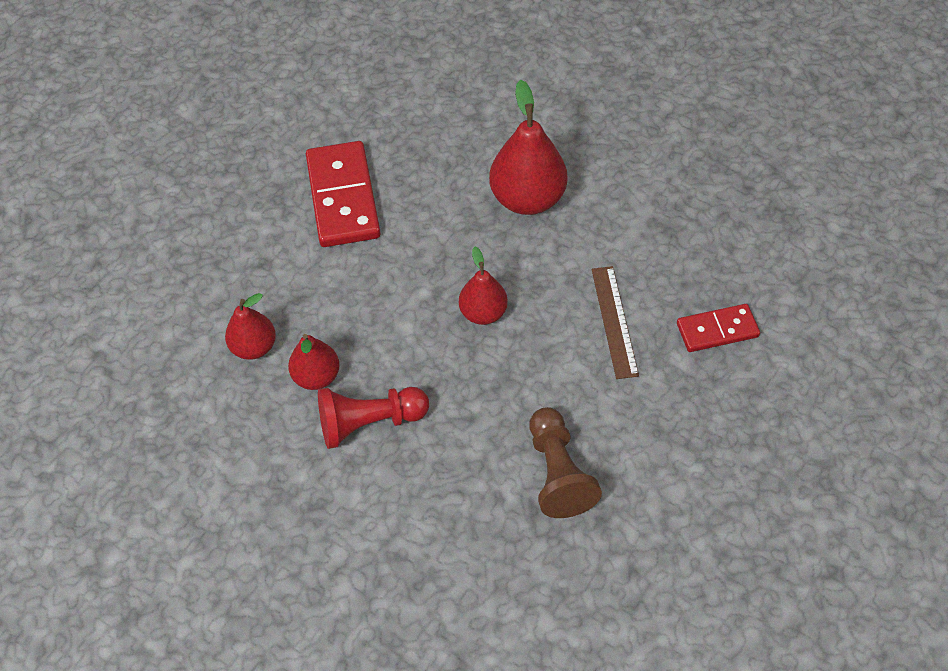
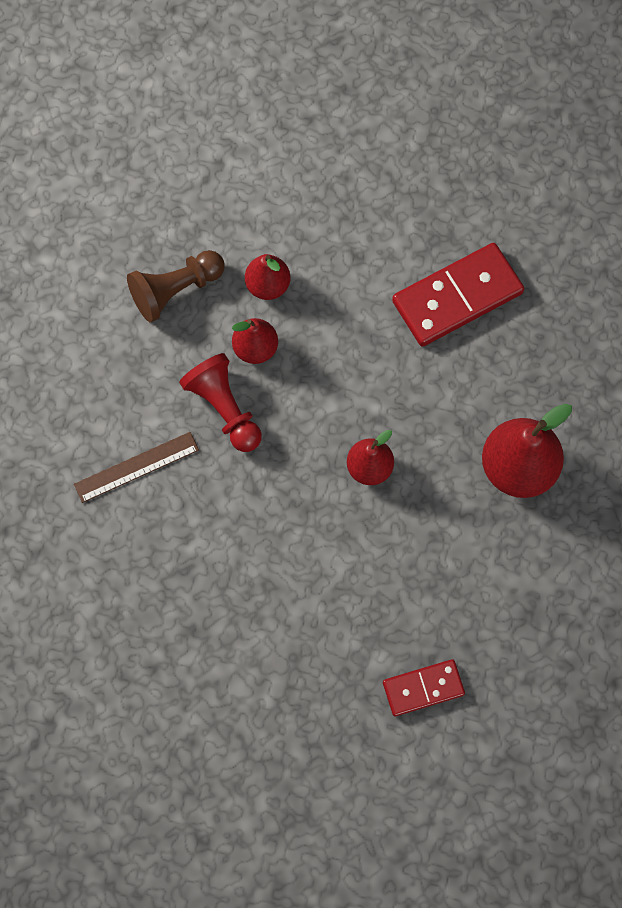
camera: 70 degrees right, 15 degrees up
brown pawn [530,407,602,518] -> brown pawn moved to [127,250,225,322]
brown ruler [592,266,639,379] -> brown ruler moved to [74,432,199,503]
red domino [677,304,760,352] -> red domino turned 75 degrees counterclockwise [383,659,465,716]

